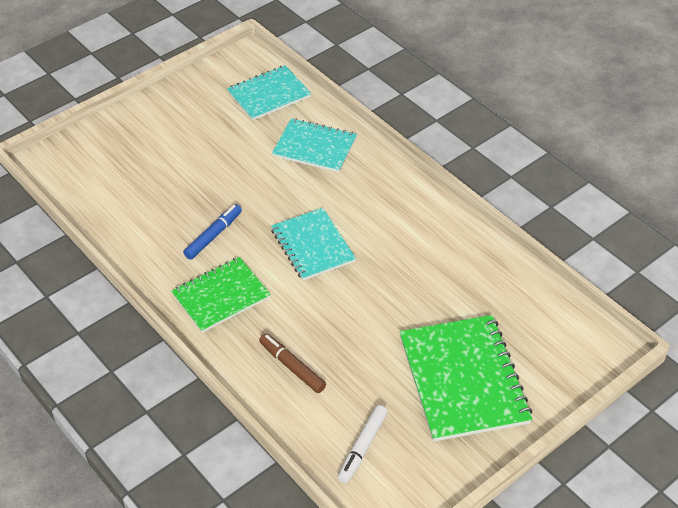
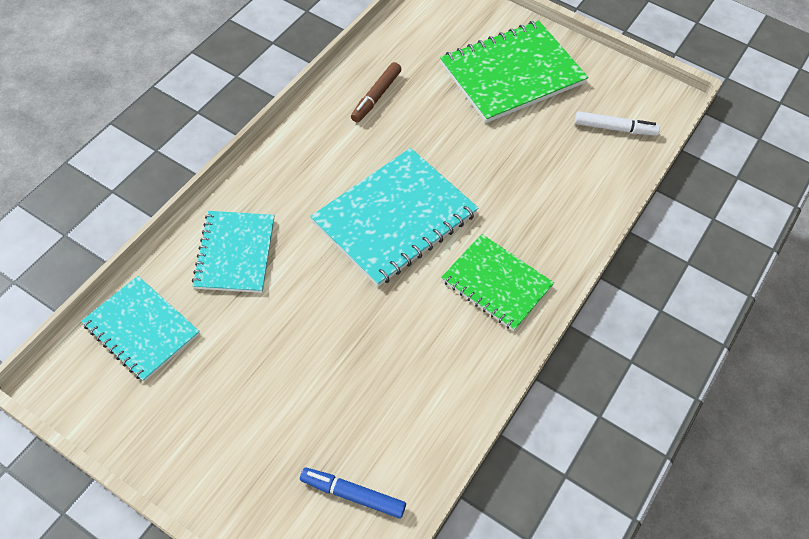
camera: 110 degrees left, 10 degrees up
blue marker [183,204,242,260] -> blue marker moved to [300,467,406,519]
brown marker [259,333,326,393] -> brown marker moved to [351,62,401,123]
turquoise notebook [271,208,356,281] -> turquoise notebook [310,148,479,287], size x1.55

